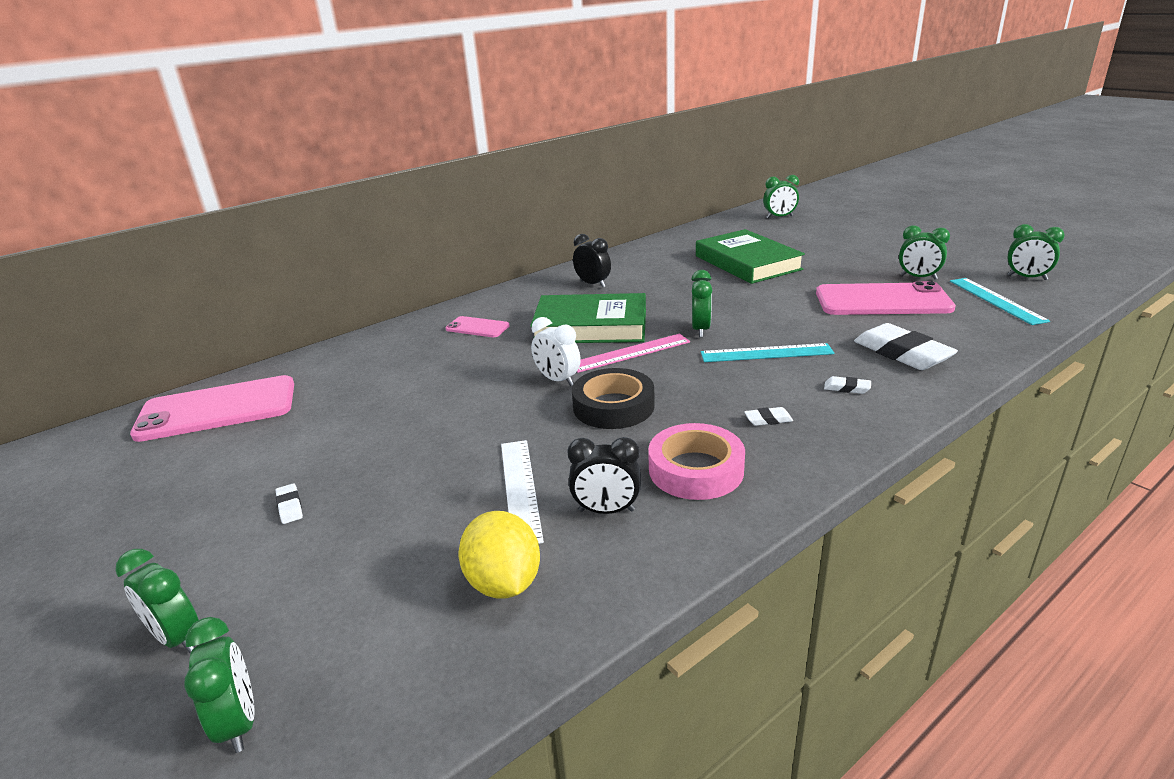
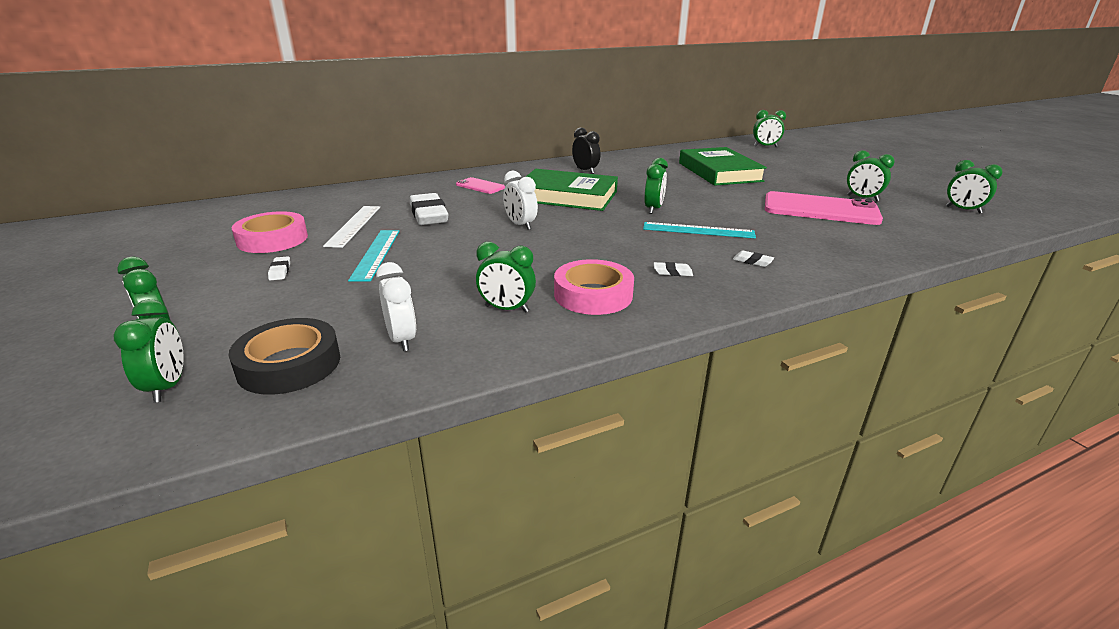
camera: 10 degrees right, 0 degrees up
pink phone [130,375,294,442] -> none
yellow lemon [458,511,540,599] -> white clock [376,262,416,351]
white ruler [501,440,544,544] -> white ruler moved to [323,206,380,248]
black clock [567,437,641,514] -> green clock [476,242,536,313]
black tape [572,368,655,429] -> black tape moved to [229,318,340,395]
pink ruler [577,334,690,373] -> none
white eraser [854,323,958,370] -> white eraser moved to [410,193,448,225]
turquoise ruler [950,278,1050,325] -> turquoise ruler moved to [348,230,400,282]
none -> pink tape [232,211,308,253]

